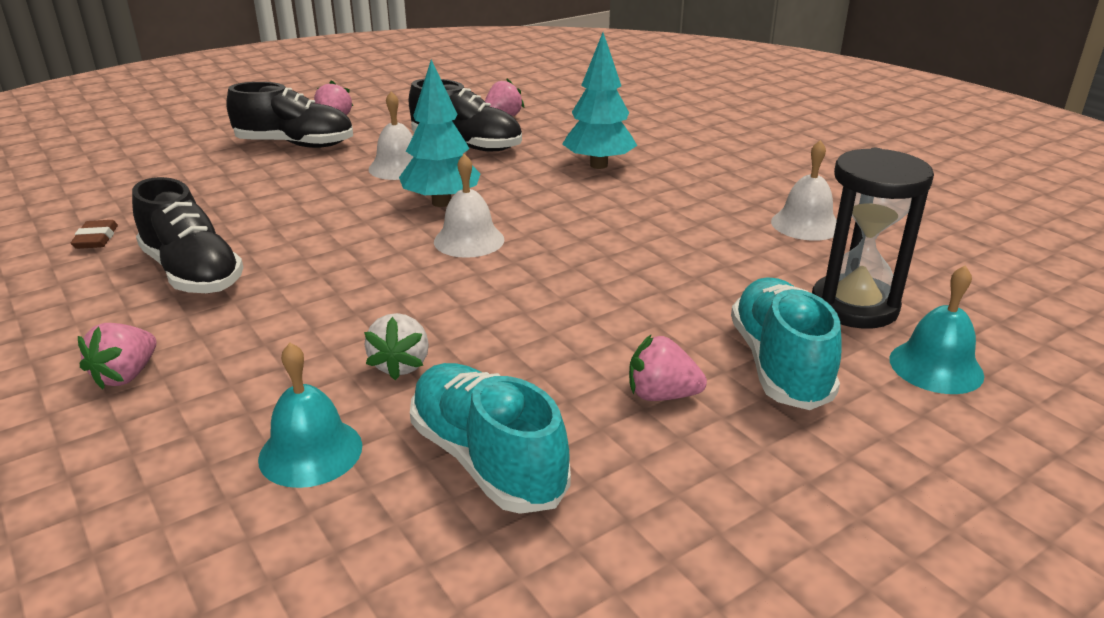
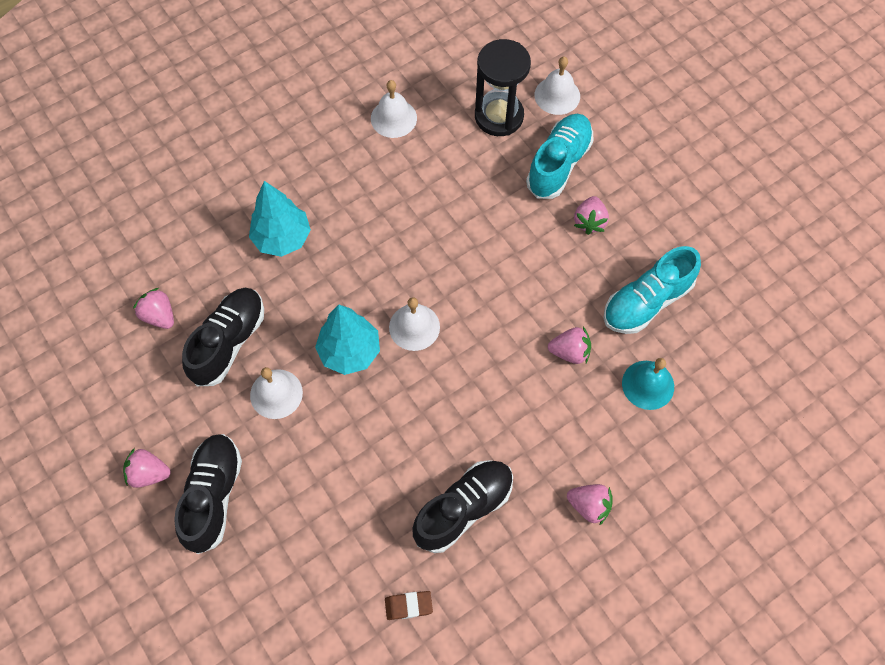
camera: 90 degrees left, 35 degrees up
white strawberry [364,313,429,380] -> pink strawberry [548,327,591,364]
turquoise shoe [731,277,842,410] -> turquoise shoe turned 120 degrees clockwise [526,114,593,199]
turquoise bell [889,266,984,394] -> white bell [535,56,580,115]

